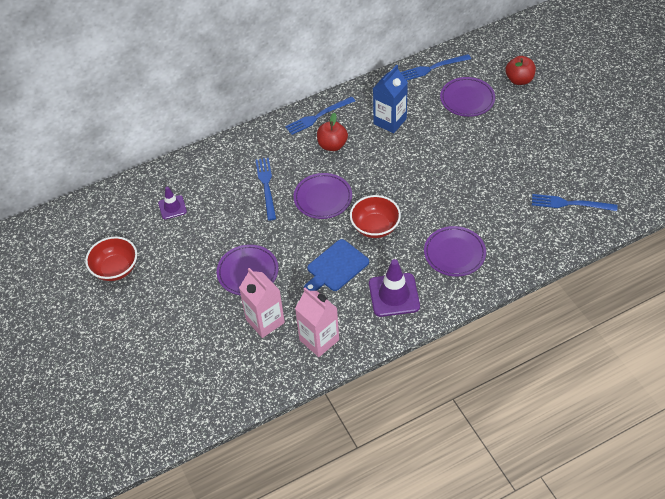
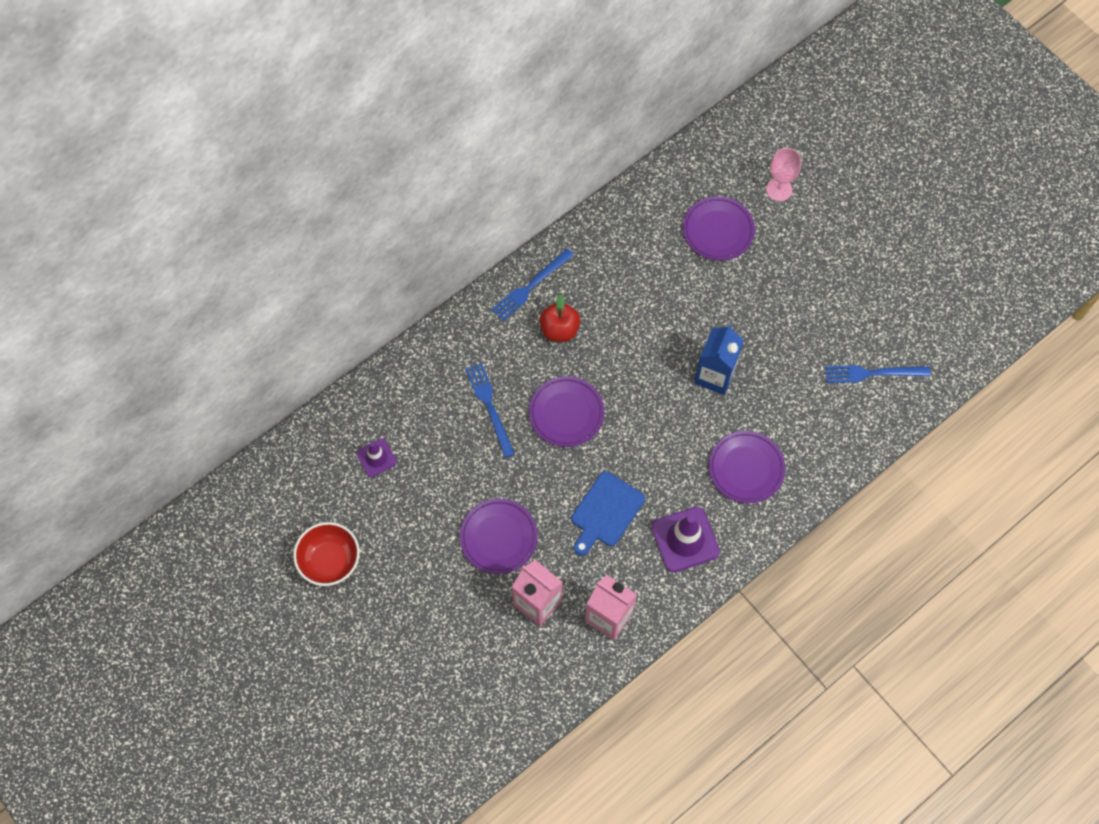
camera: 15 degrees left, 15 degrees up
red bowl [350,195,401,238] -> none
blue carton [373,65,408,133] -> blue carton moved to [694,324,744,395]
blue fork [401,54,471,81] -> none
red apple [505,56,536,85] -> pink goblet [766,148,801,201]

